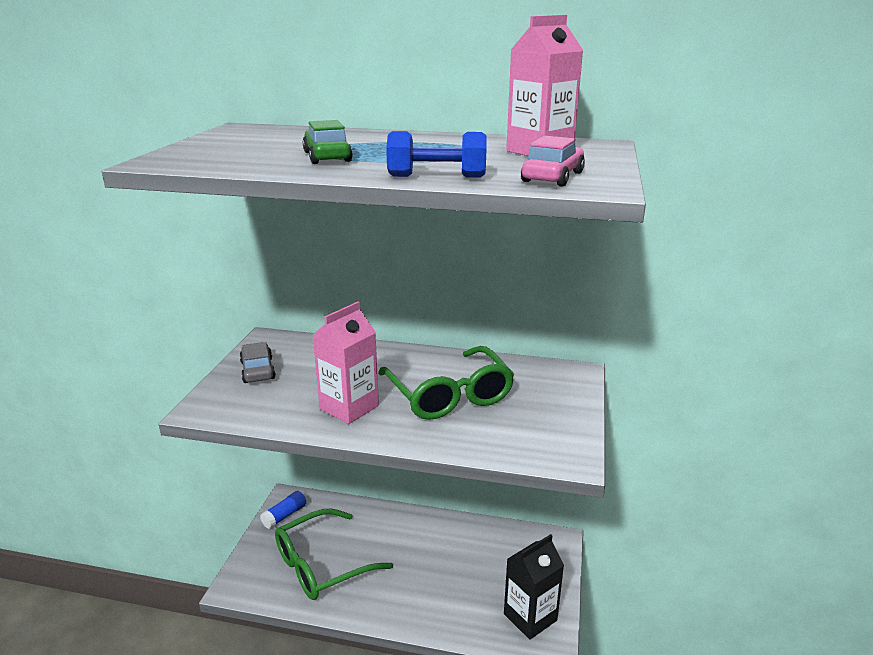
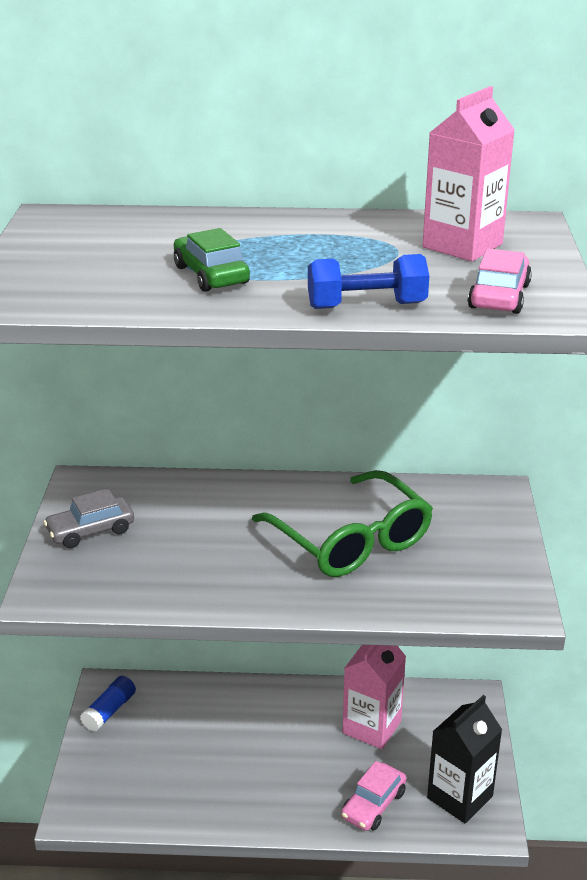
camera: 10 degrees left, 5 degrees up
grey car [240,342,276,383] -> grey car turned 90 degrees counterclockwise [44,488,134,548]
green glasses [275,509,393,600] -> none
pink carton [313,302,379,424] -> pink carton moved to [343,645,406,749]
none -> pink car [341,761,406,831]

